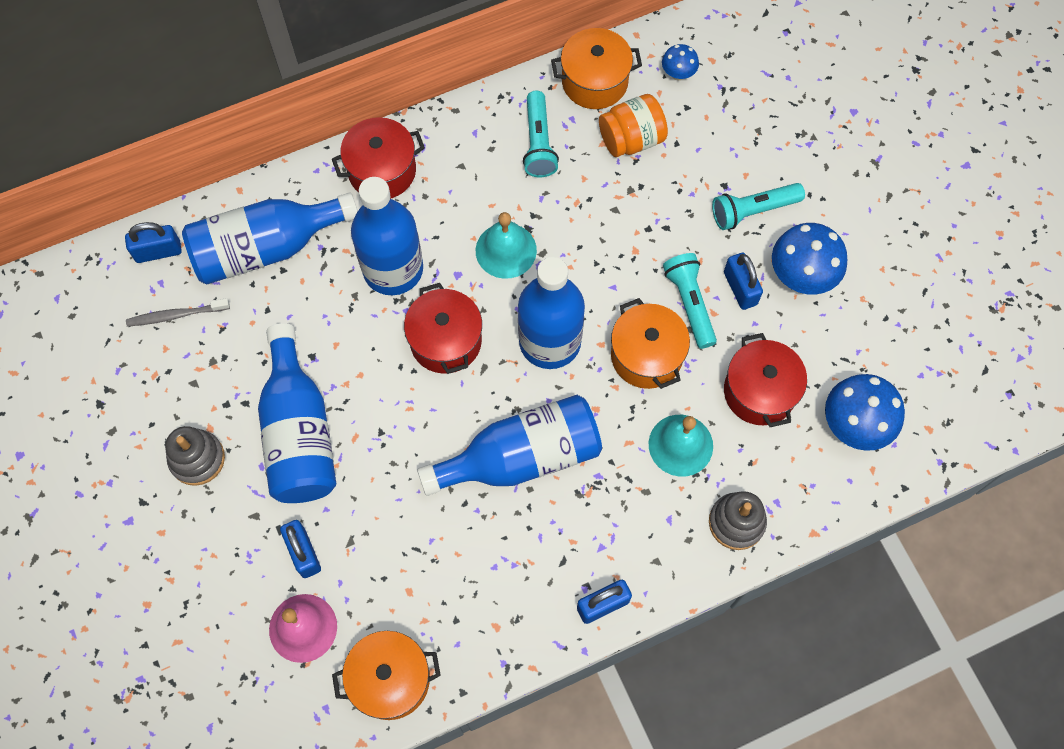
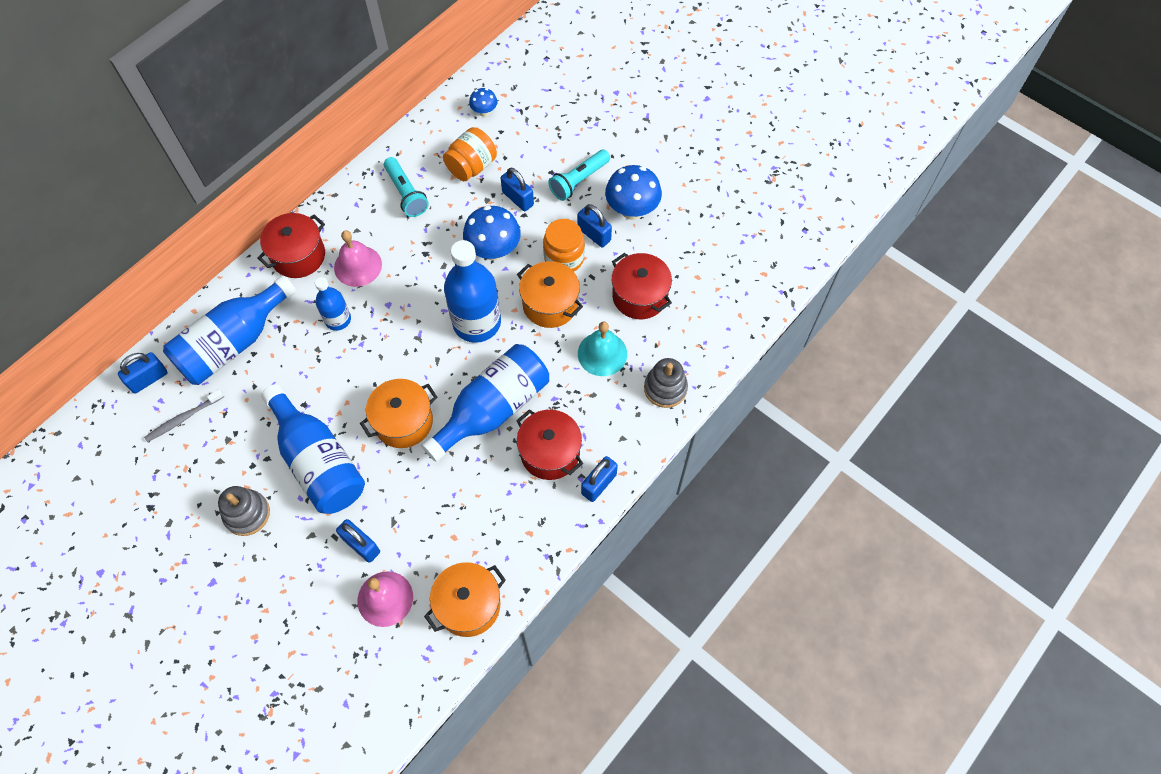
camera: 25 degrees left, 5 degrees down
blue bottle [351,177,423,295] -> blue bottle [315,277,351,331], size x0.55
red pot [404,283,482,374] -> red pot moved to [516,409,583,480]
turquoise bell [476,212,537,279] -> none
orange pot [551,28,642,109] -> orange pot moved to [360,379,437,448]
turquoise flashlight [663,253,717,349] -> orange jar [543,219,585,271]
blue mushroom [825,374,905,451] -> blue mushroom moved to [463,206,521,261]
none -> pink bell [334,230,382,287]
none -> blue padlock [501,168,534,211]

